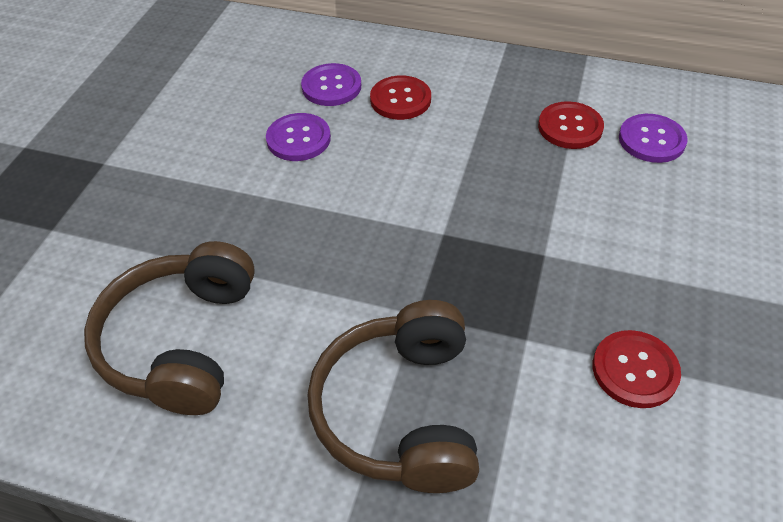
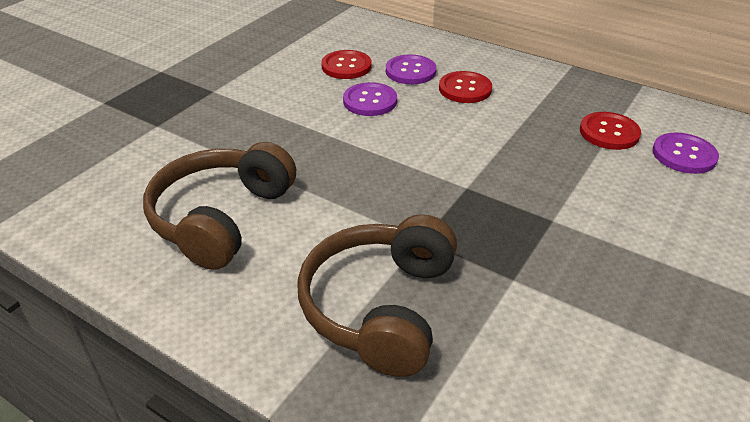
camera: 15 degrees right, 10 degrees down
red button [593,330,681,408] -> red button moved to [321,50,372,79]

